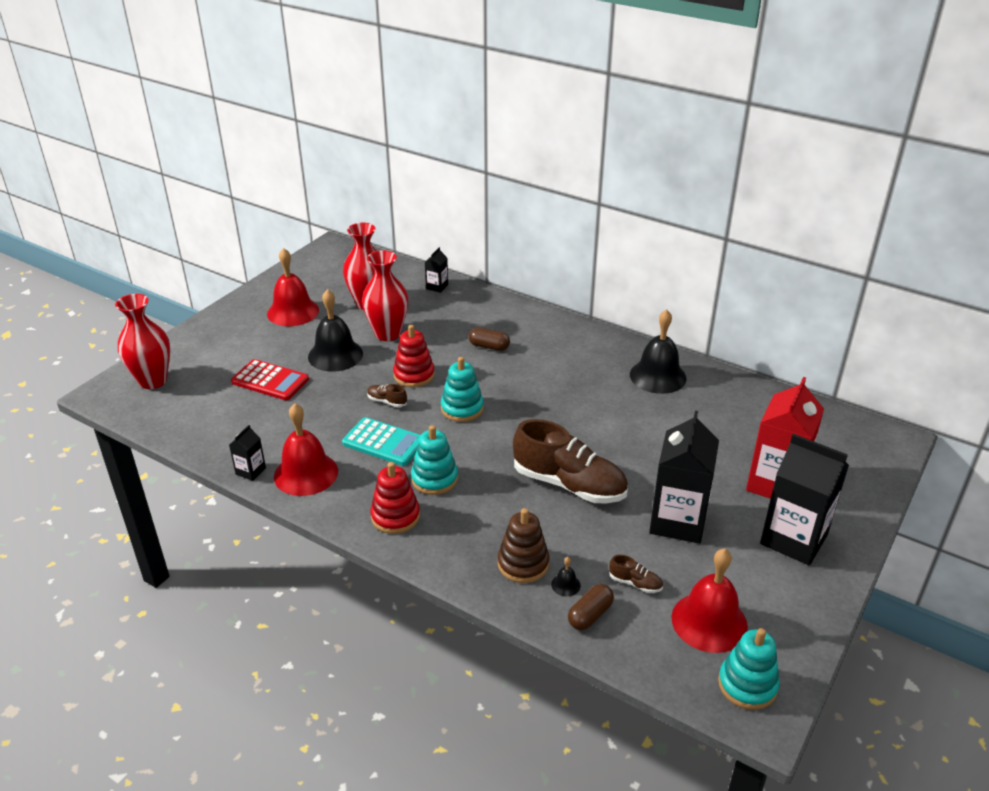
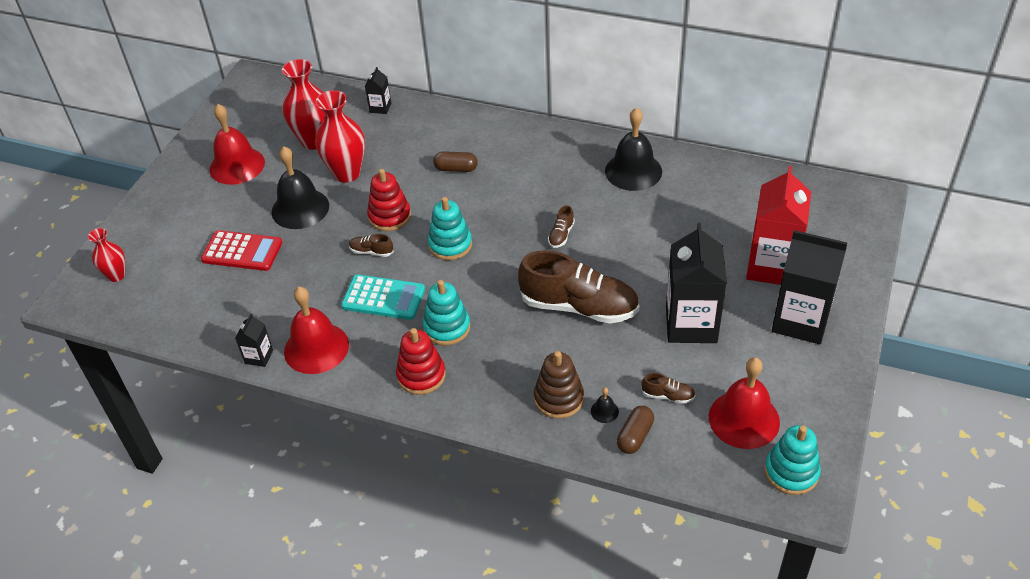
camera: 10 degrees left, 10 degrees up
red vase [115,294,170,389] -> red vase [88,228,125,282], size x0.58
none -> brown shoe [548,205,575,248]

